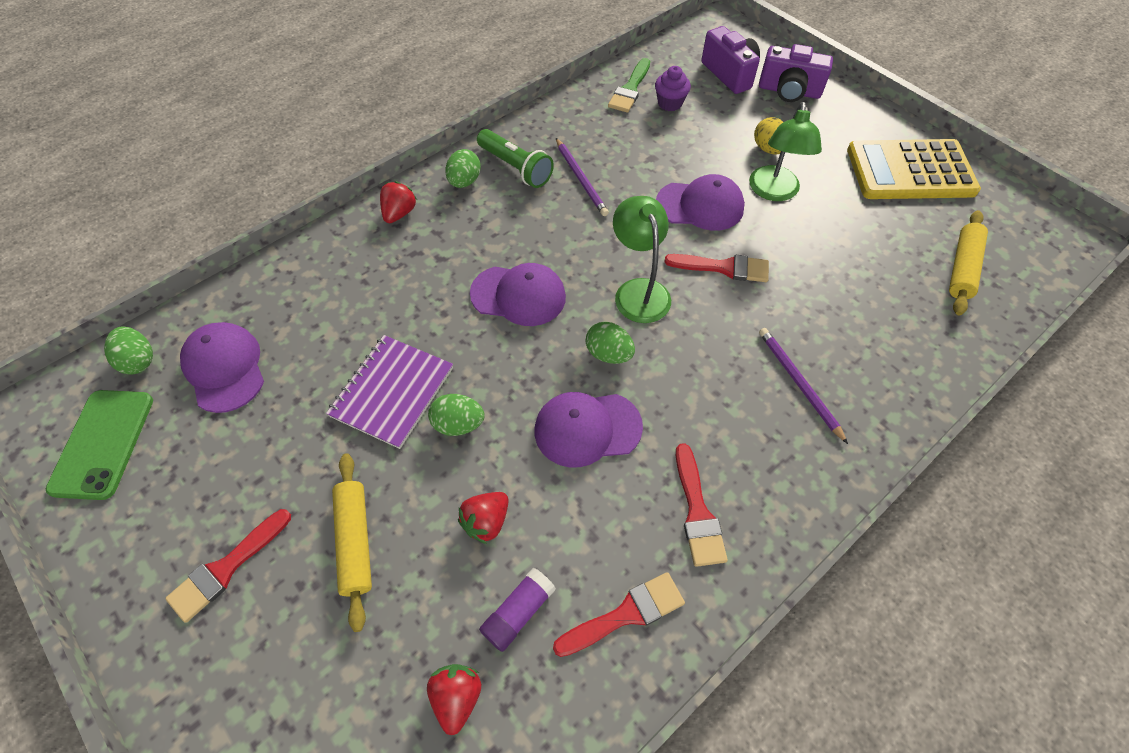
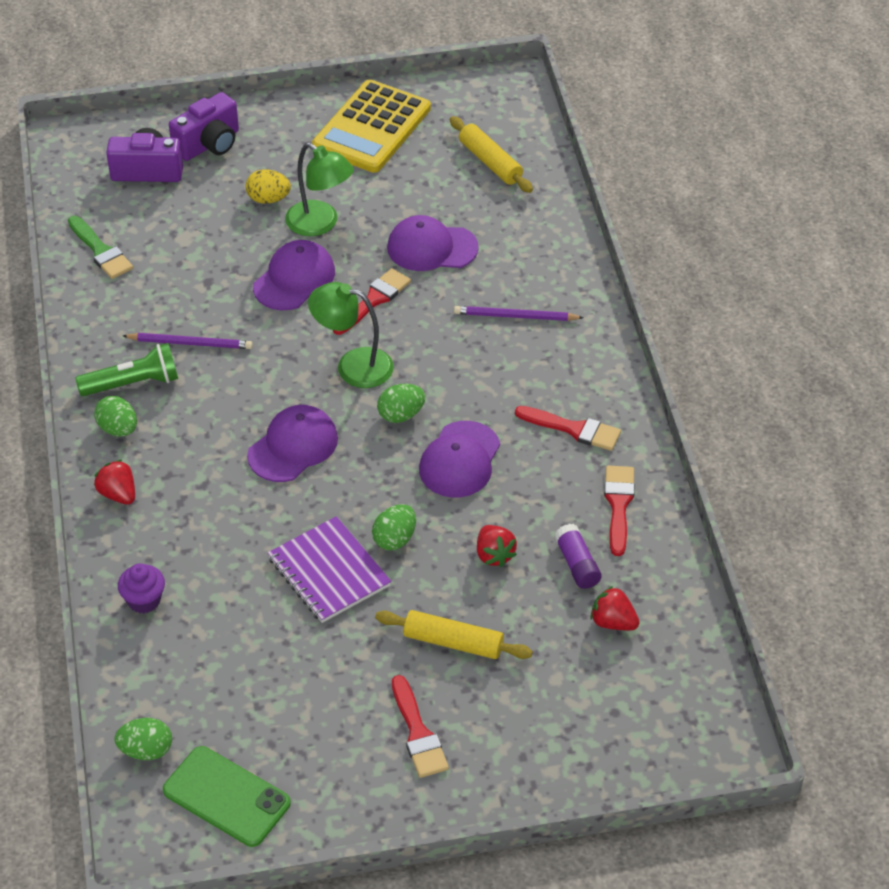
camera: 60 degrees left, 10 degrees down
purple cap [180,322,264,413] -> purple cap moved to [387,215,479,271]
purple cupcake [655,66,691,111] -> purple cupcake moved to [118,563,165,614]

